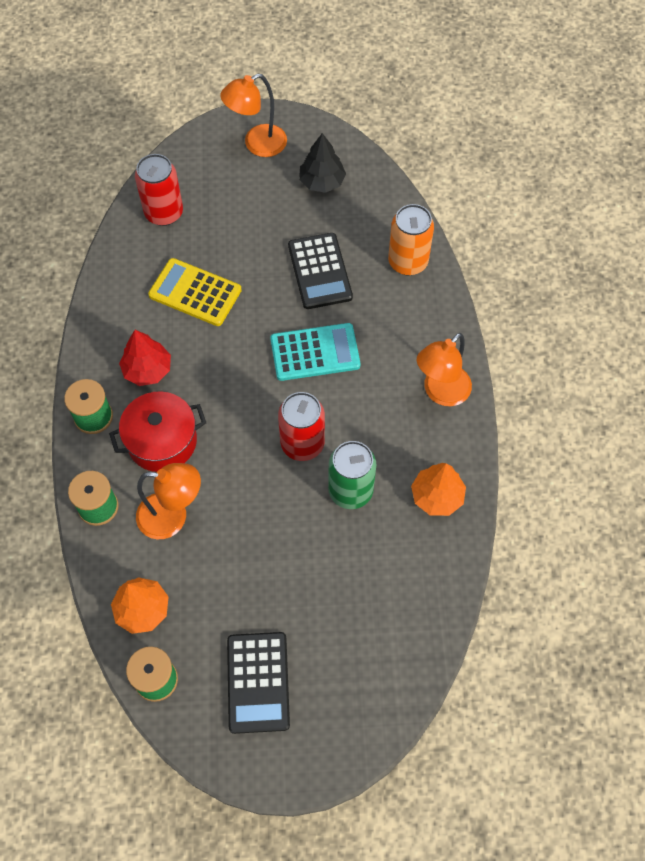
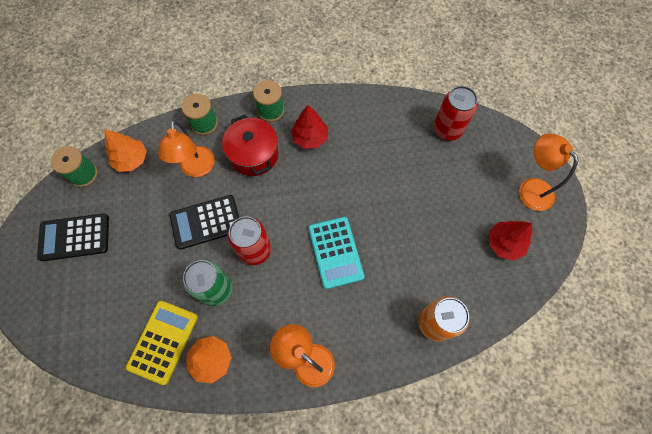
camera: 85 degrees right, 5 degrees up
yellow calculator [148,258,242,326] -> yellow calculator moved to [126,301,198,385]
black calculator [288,233,353,309] -> black calculator moved to [169,195,239,250]
black tree [299,133,346,193] -> red tree [489,221,532,261]

